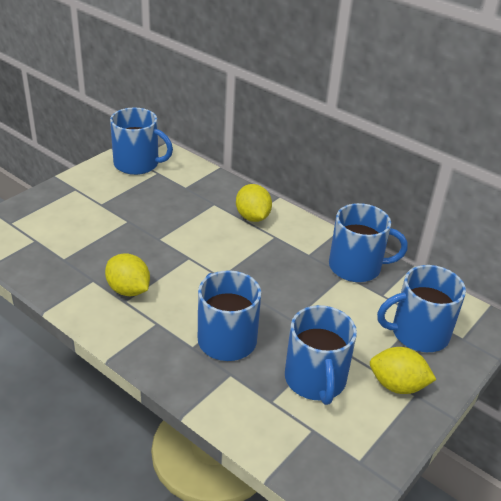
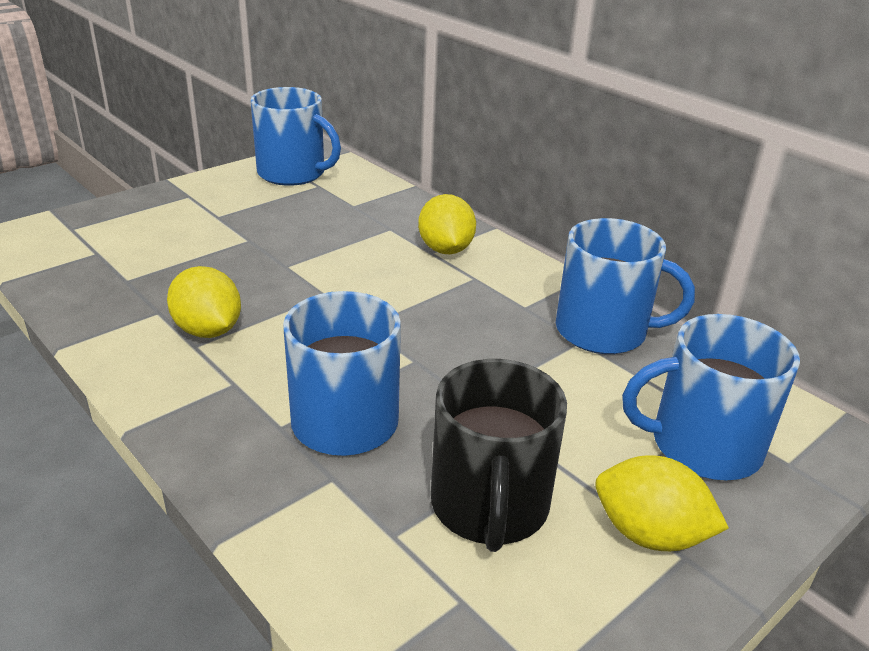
camera: 10 degrees right, 5 degrees down
blue mug [285,305,357,405] -> black mug [431,359,567,552]

